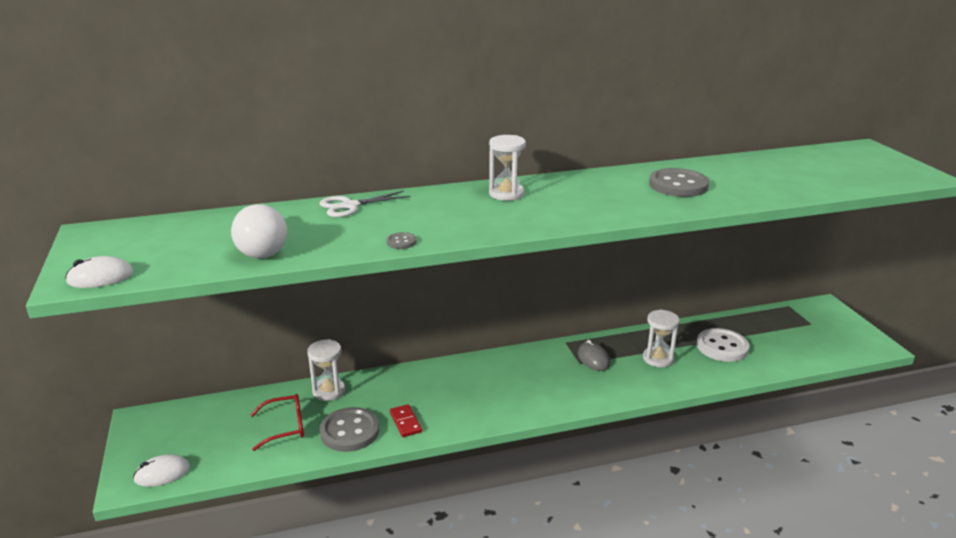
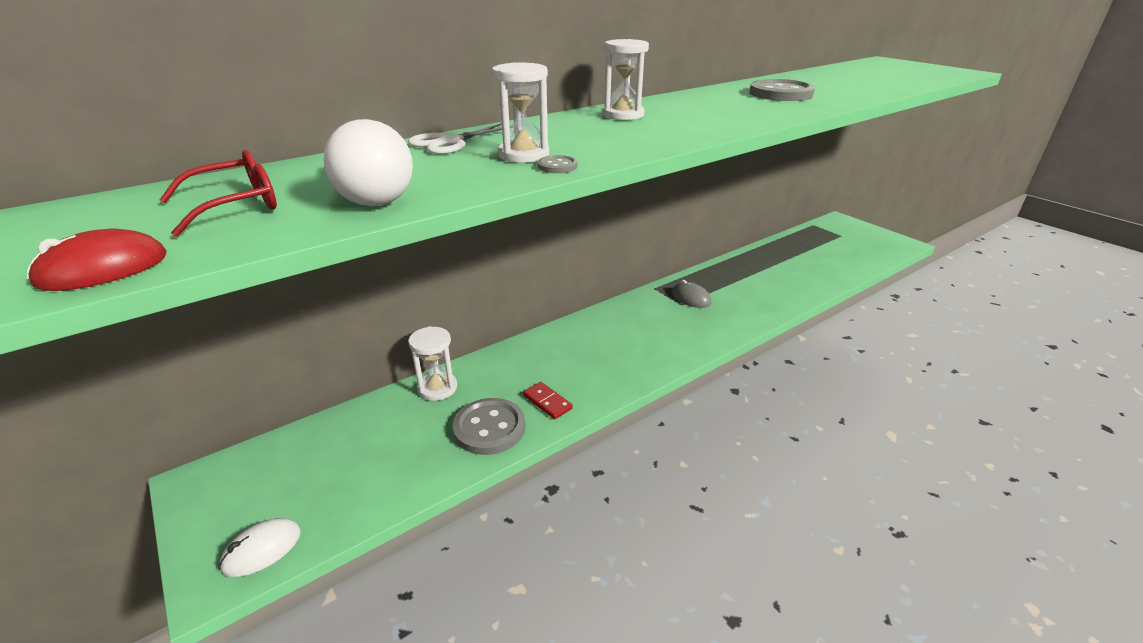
camera: 20 degrees left, 5 degrees up
white mouse [65,256,134,288] -> red mouse [27,229,167,291]
red glasses [251,394,304,451] -> red glasses moved to [159,150,277,237]
white hourglass [643,310,680,367] -> white hourglass moved to [492,62,549,163]
white button [697,328,750,362] -> none

